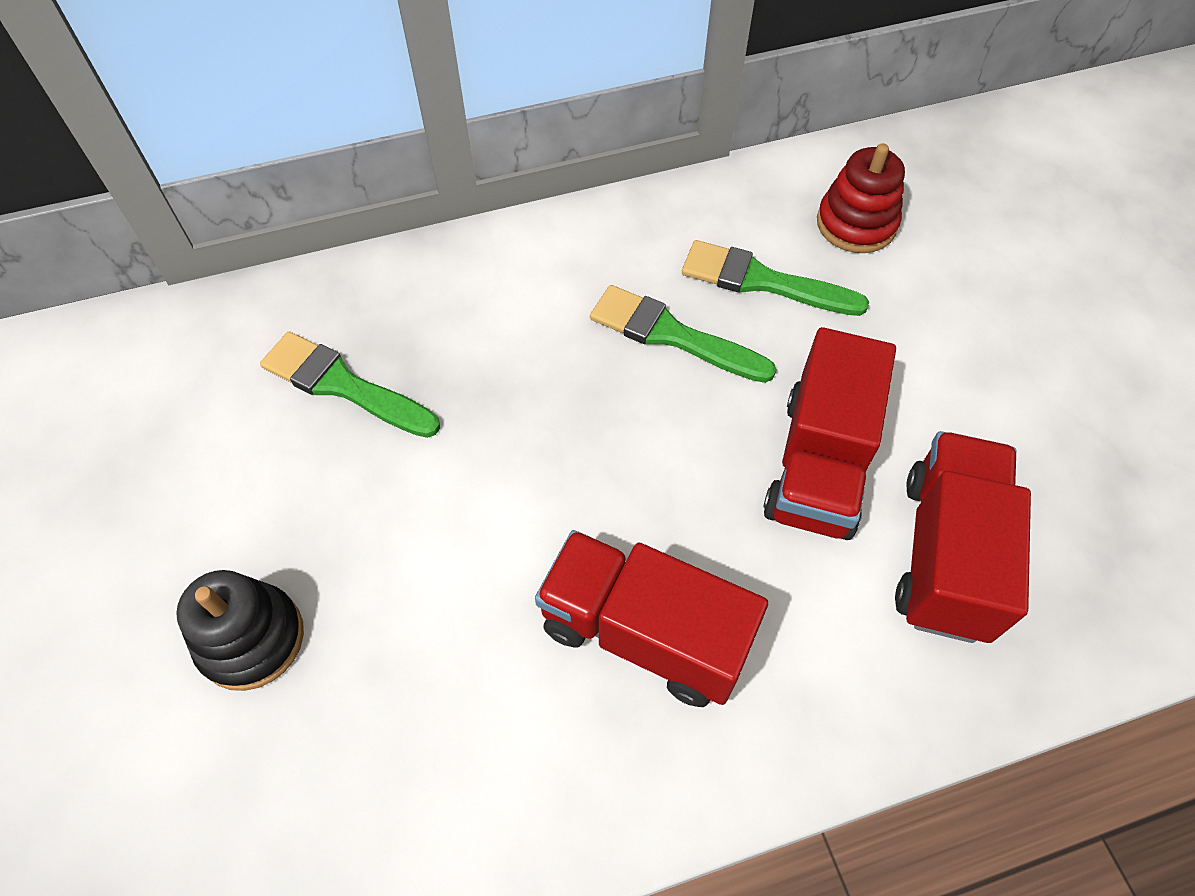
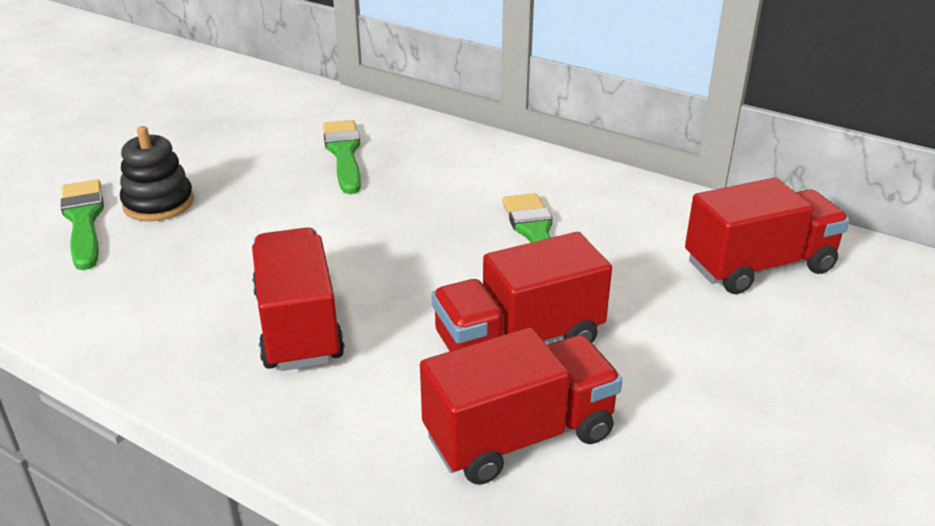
camera: 50 degrees right, 25 degrees down
green brush [682,240,869,316] -> green brush moved to [61,180,104,270]
red stacking toy [817,143,905,253] -> red truck [685,178,850,294]

